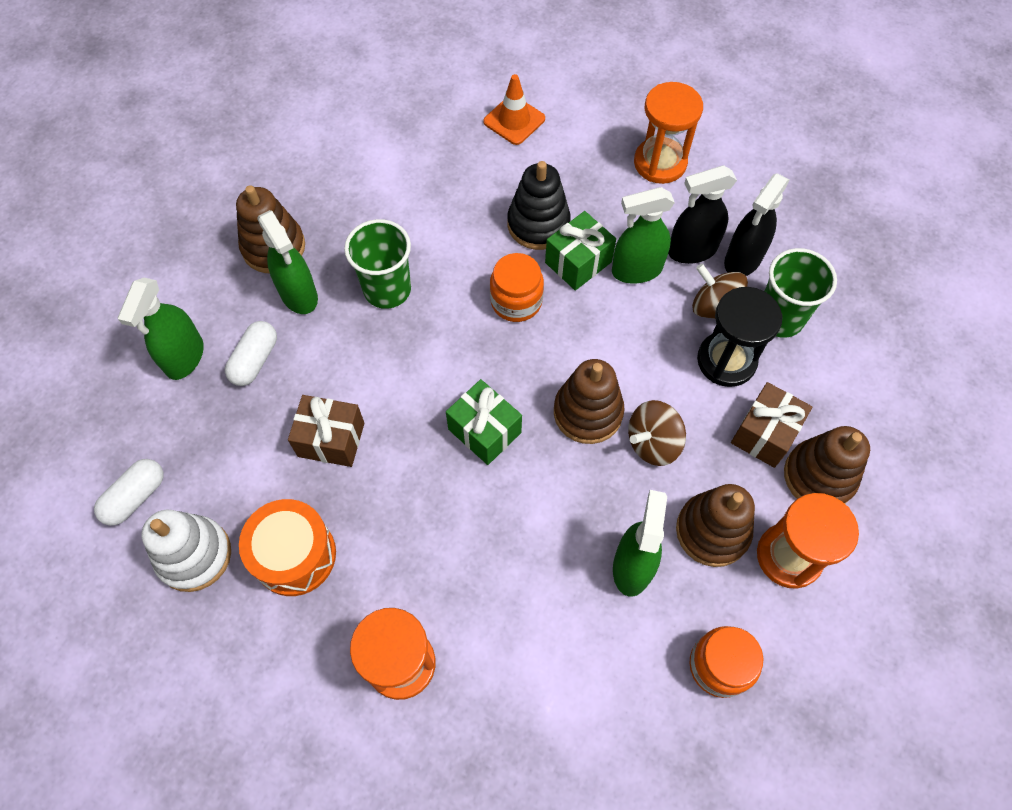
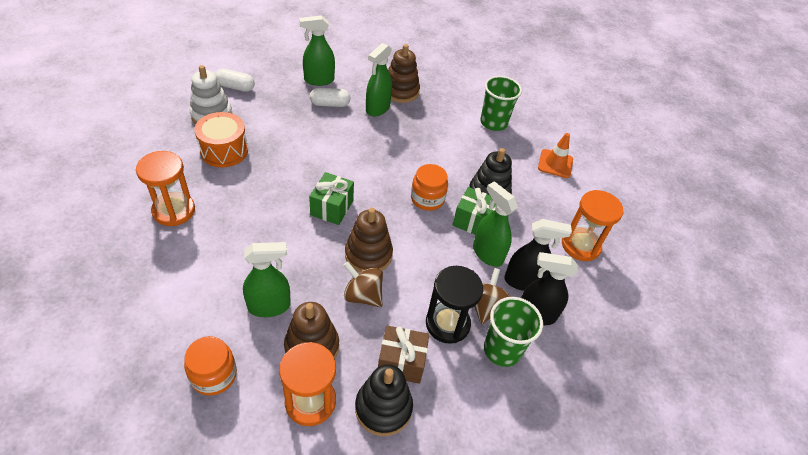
camera: 60 degrees right, 15 degrees down
brown gift [288,395,365,467] -> none
green cup [344,219,411,309] -> green cup moved to [480,76,522,131]
black spray bottle [668,165,737,264] -> black spray bottle turned 135 degrees clockwise [504,219,572,291]
brown stacking toy [784,426,870,504] -> black stacking toy [355,364,413,436]

